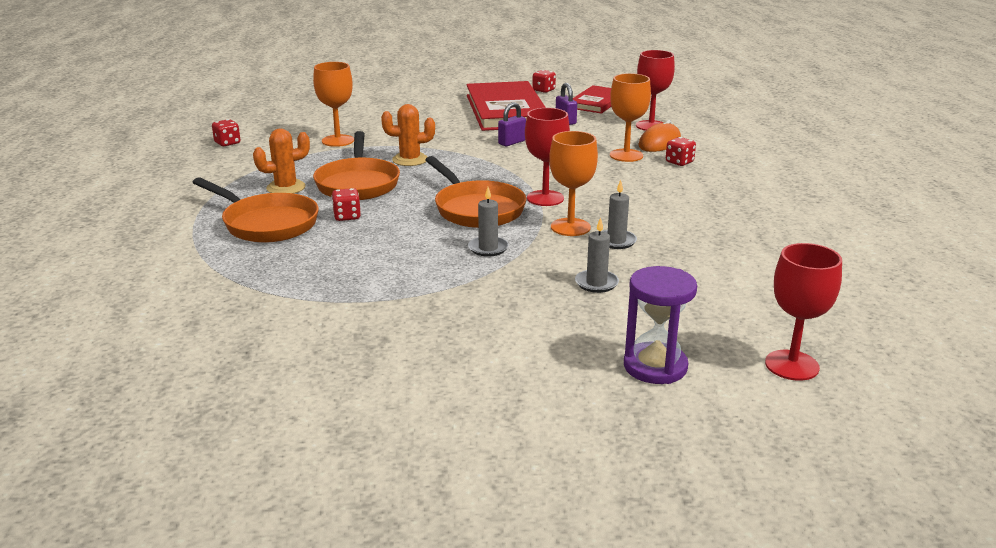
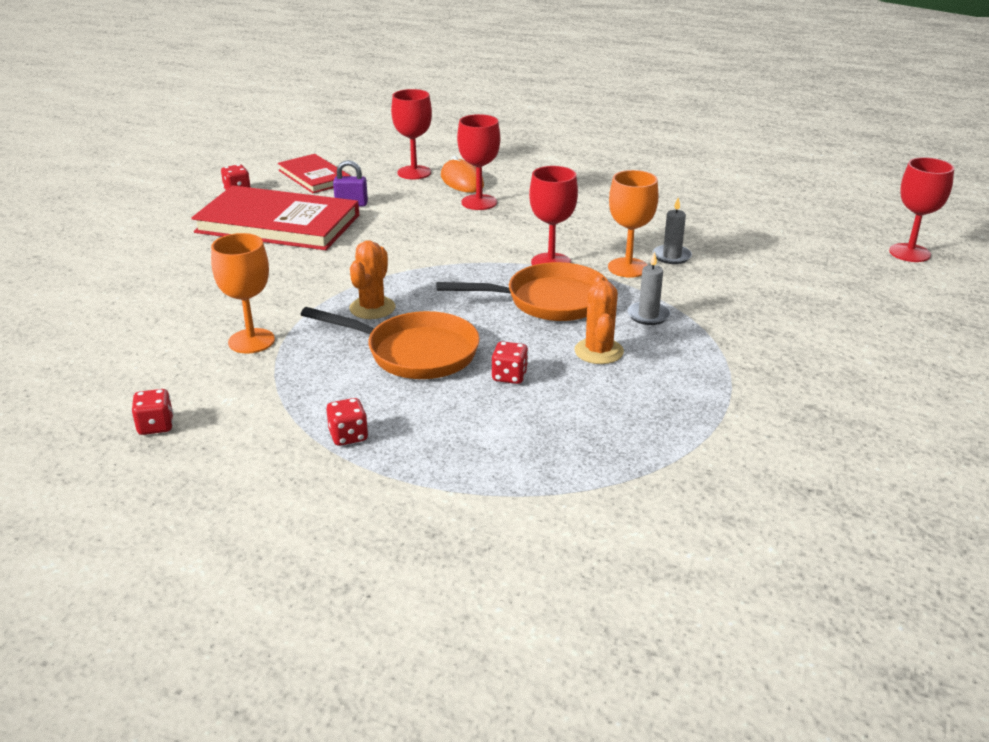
camera: 65 degrees left, 5 degrees up
orange pan [192,177,319,243] -> none
orange cactus [253,129,310,194] -> orange cactus moved to [575,275,624,364]
purple padlock [498,102,526,146] -> none
grey candle [575,217,619,293] -> none
orange goblet [610,73,651,162] -> red goblet [457,114,500,210]
purple hourglass [624,266,697,384] -> none
red dice [666,137,696,166] -> red dice moved to [326,398,368,446]

